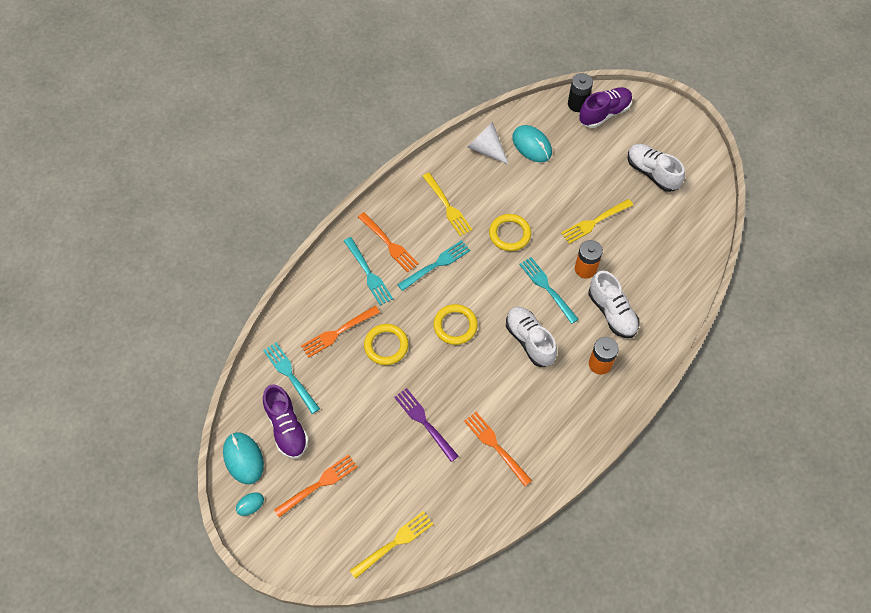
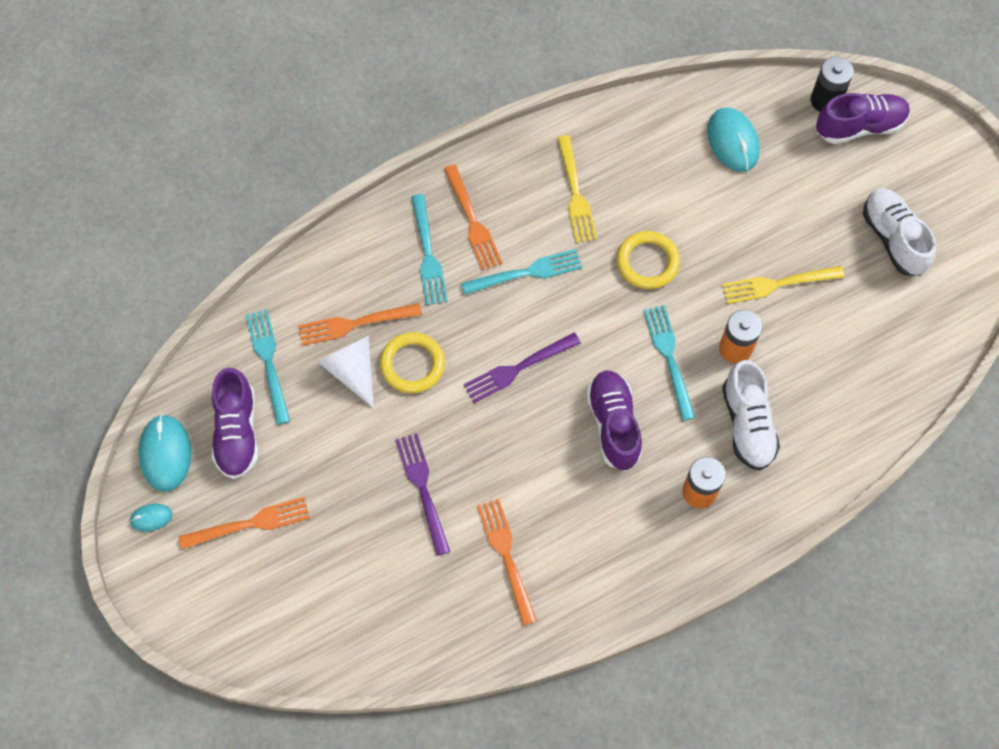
camera: 20 degrees right, 5 degrees up
yellow fork [349,511,433,579] -> none
yellow ring [433,304,478,345] -> purple fork [463,333,581,403]
white cone [467,122,509,165] -> white cone moved to [317,335,374,409]
white shoe [506,307,557,367] -> purple shoe [586,371,642,471]

